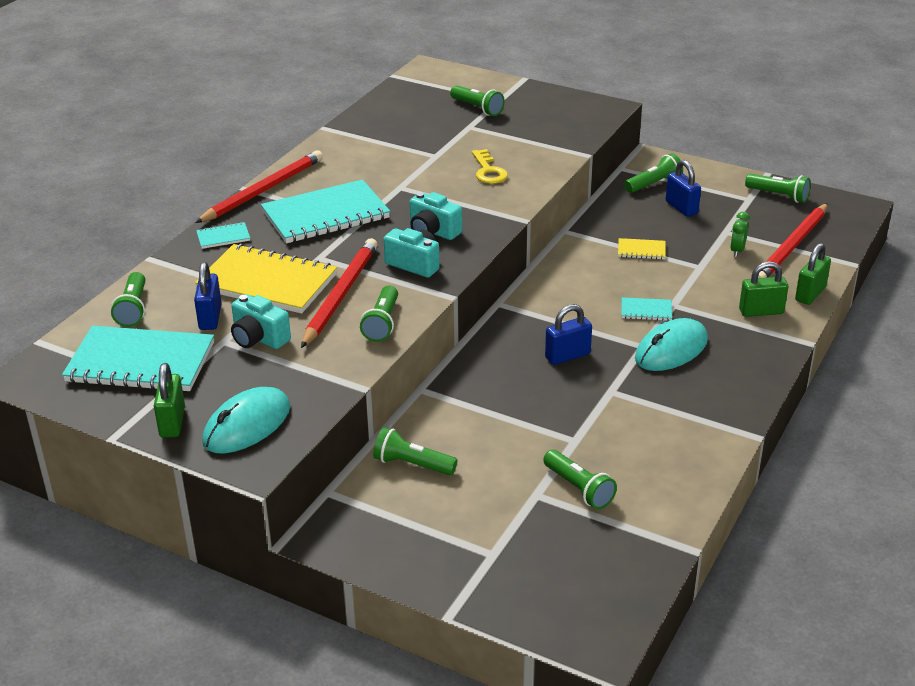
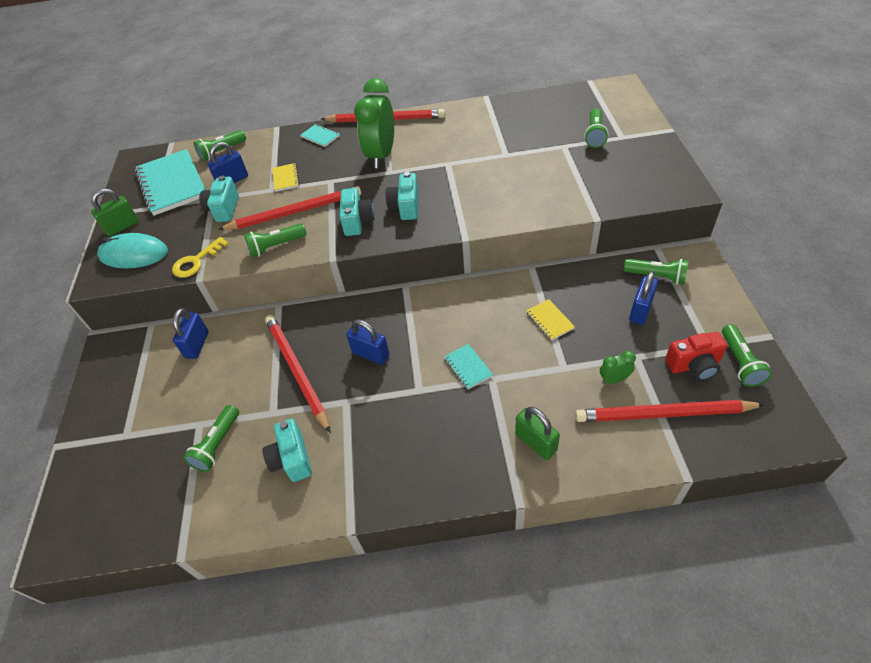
camera: 60 degrees right, 15 degrees up
yellow notebook [195,243,337,314] -> yellow notebook [272,163,299,192], size x0.43
turquoise notebook [261,179,390,244] -> green clock [354,78,394,168]
green flashlight [373,427,457,476] -> blue padlock [173,308,209,359]
yellow key [472,149,508,184] -> yellow key moved to [172,237,229,278]
turquoise mouse [635,318,708,371] -> none
green padlock [795,243,831,305] -> none
none -> turquoise camera [262,419,312,482]
none -> red pencil [265,315,331,433]
none -> red camera [665,332,727,381]

